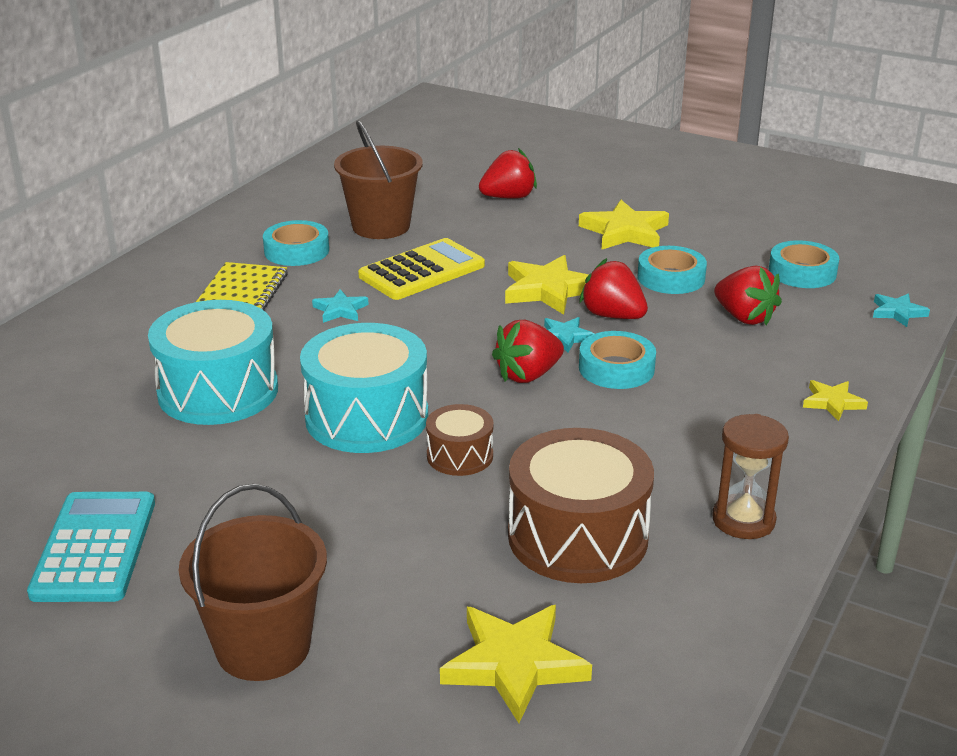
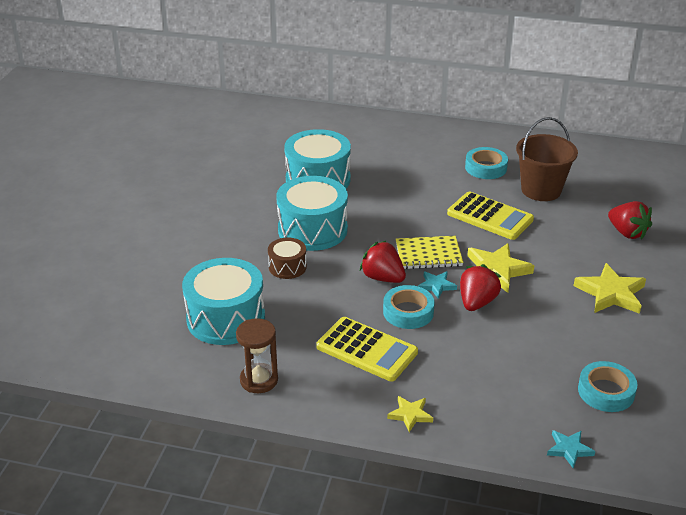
camera: 75 degrees right, 5 degrees up
turquoise calculator [27,492,155,602] -> none
brown bucket [179,484,327,681] -> none
yellow notebook [196,262,288,310] -> yellow notebook moved to [396,236,464,269]
turquoise star [312,289,368,323] -> none
yellow star [440,605,592,723] -> none
brown drum [508,428,654,583] -> turquoise drum [182,258,265,345]
turquoise tape [638,246,707,294] -> none
red strawberry [714,266,782,325] -> none
none -> yellow calculator [316,317,418,382]

